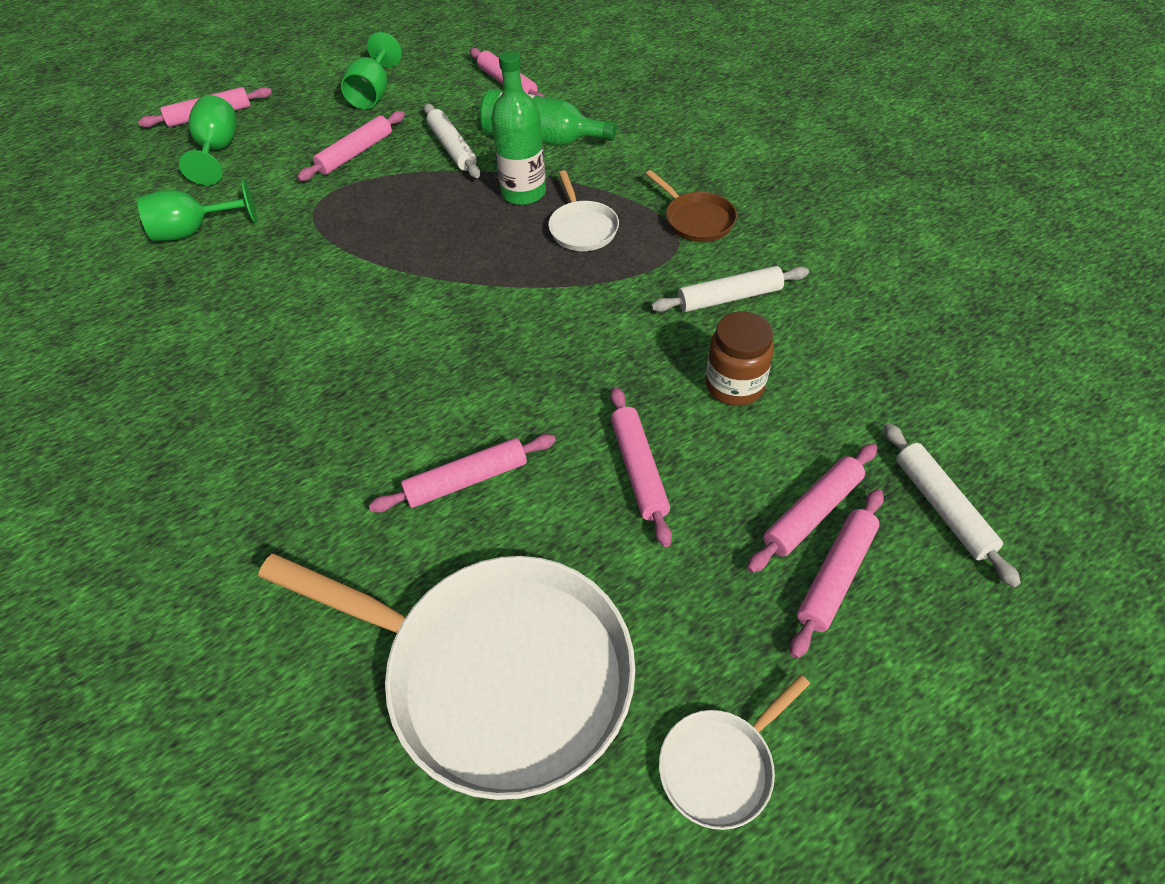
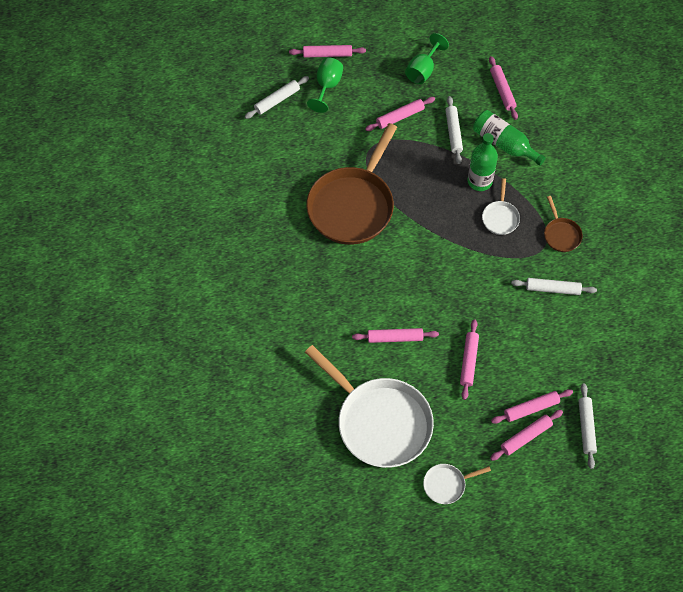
camera: 20 degrees right, 10 degrees up
green goblet [137,180,257,241] -> none
brown jar [706,311,774,406] -> none
none -> white rolling pin [245,76,309,119]
none -> brown pan [306,123,397,245]

